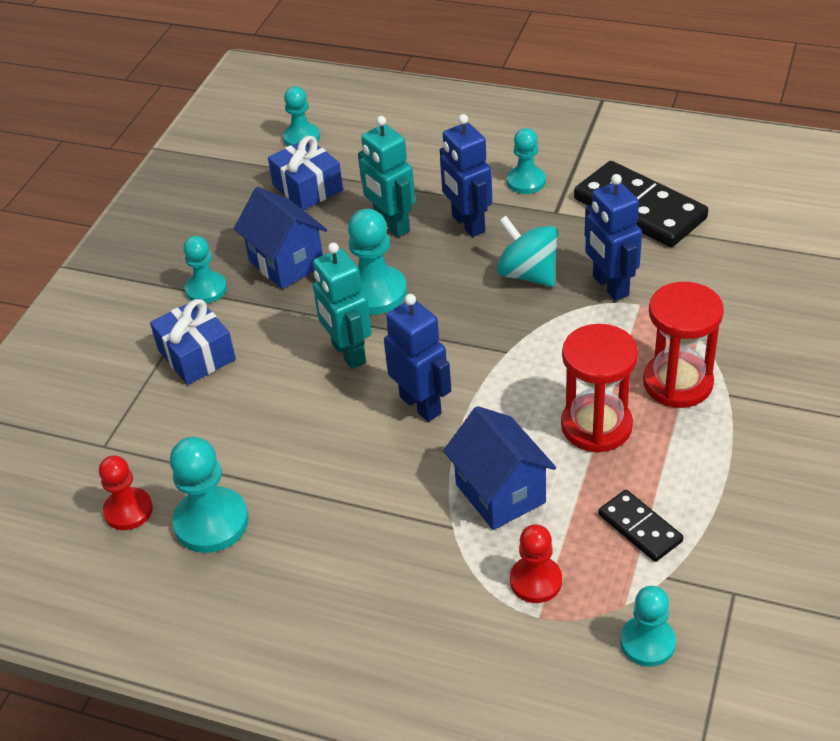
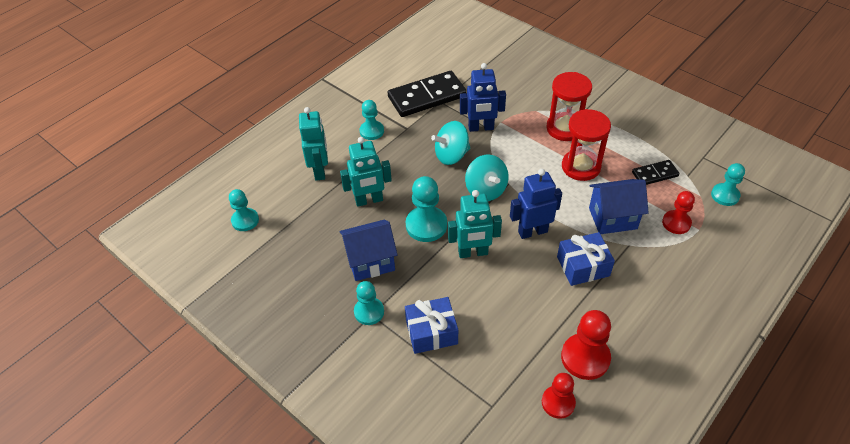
camera: 70 degrees left, 5 degrees up
turquoise pawn [170,437,249,553] -> red pawn [561,310,611,380]
blue gift [268,136,343,210] -> blue gift moved to [557,232,615,286]
blue robot [440,114,492,237] -> none
none -> turquoise robot [299,107,328,181]
none -> turquoise spinning top [465,155,509,201]

